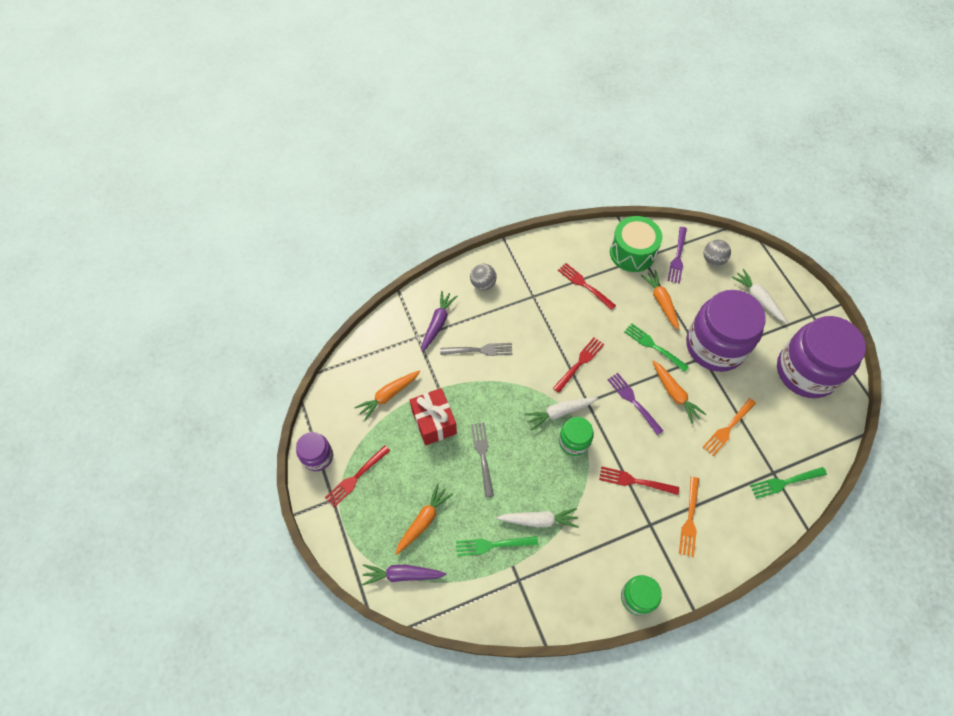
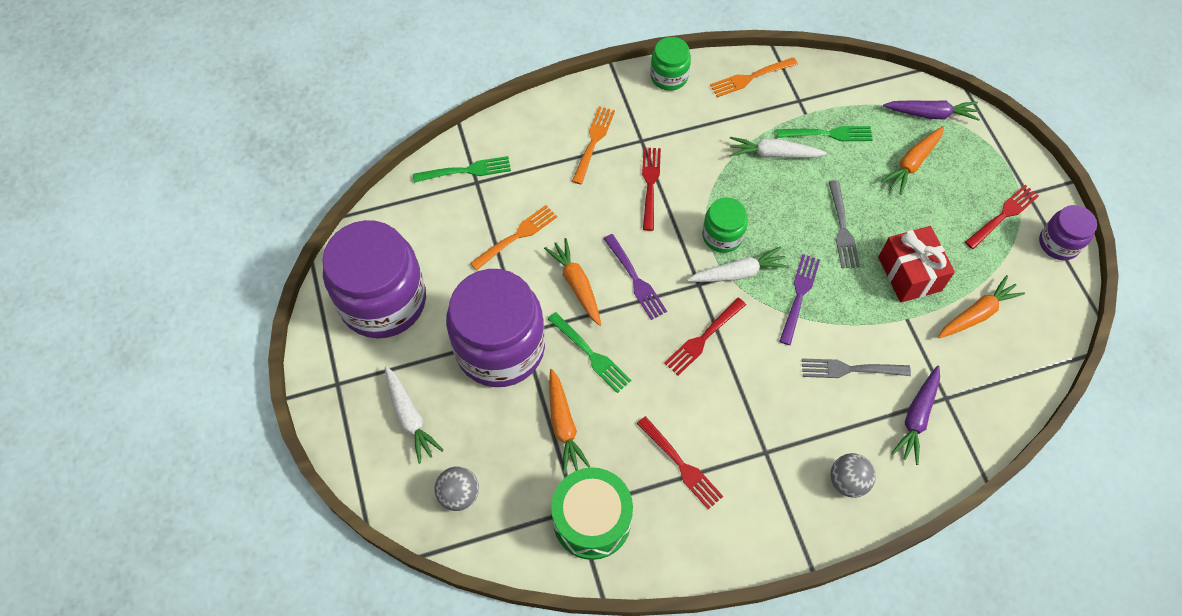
camera: 175 degrees left, 0 degrees up
red fork [599,467,679,495] -> red fork turned 105 degrees counterclockwise [642,147,661,231]
purple fork [668,227,687,284] -> purple fork moved to [779,254,820,345]
none -> orange fork [710,57,798,97]

